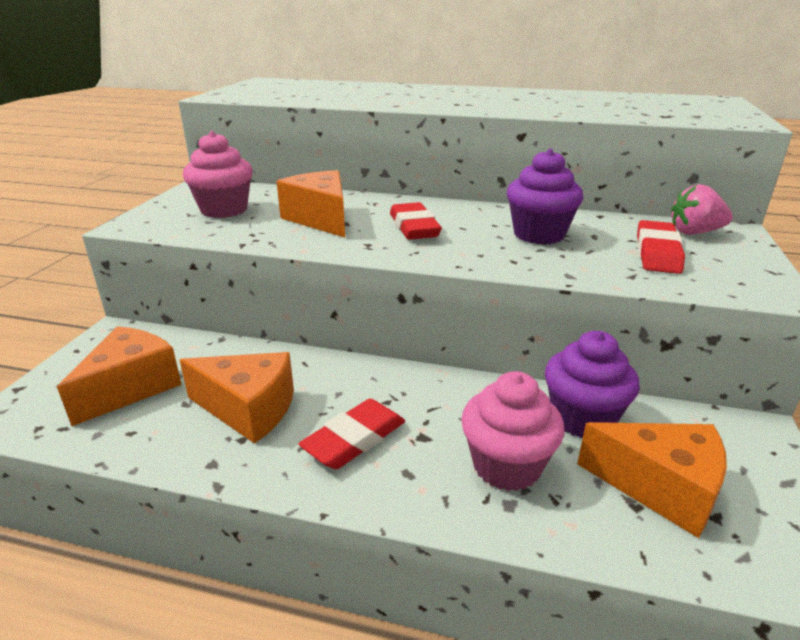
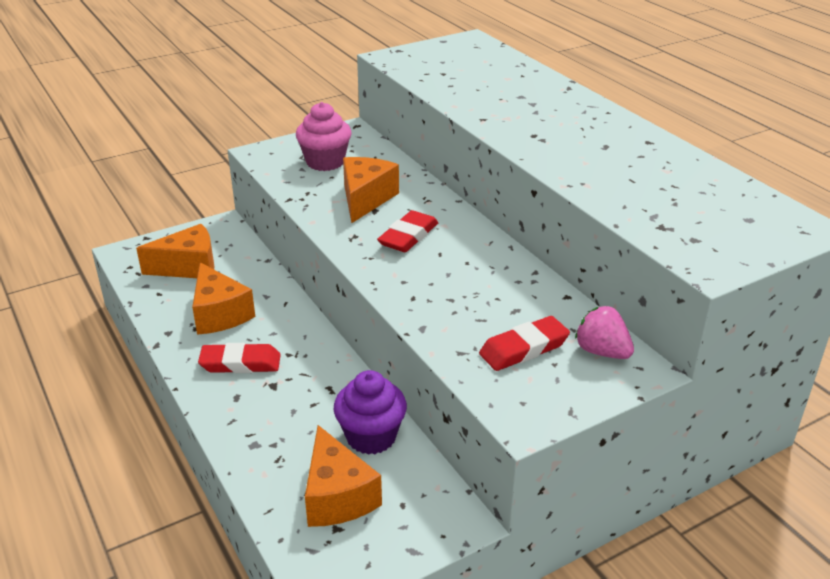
camera: 45 degrees right, 5 degrees up
pink cupcake [461,371,564,491] -> none
purple cupcake [507,149,583,245] -> none

